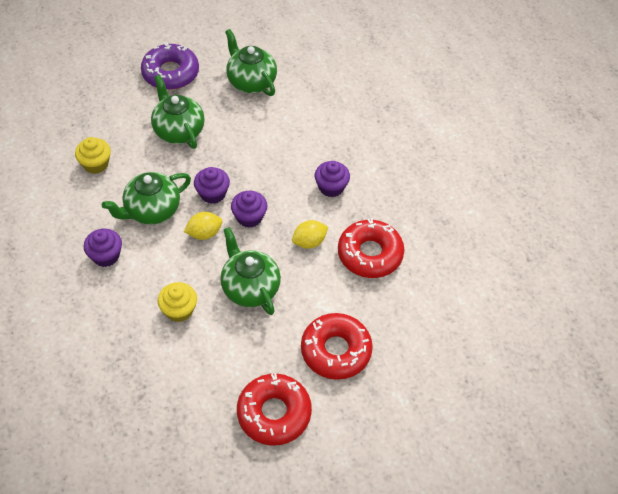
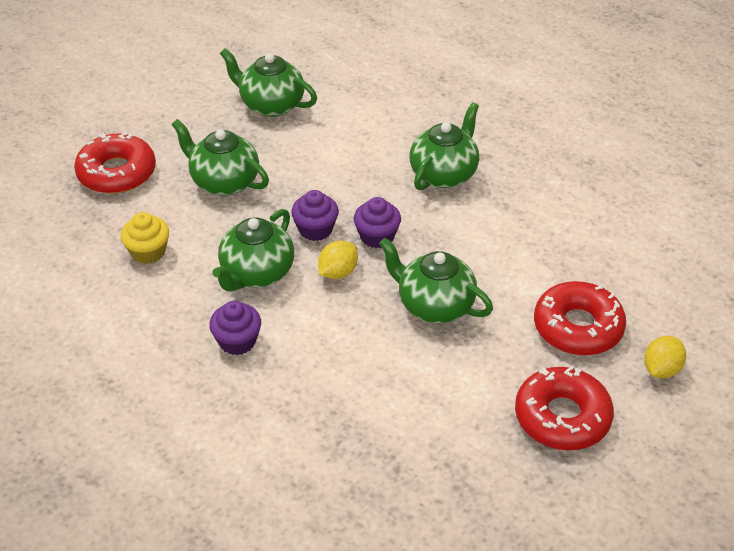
camera: 25 degrees left, 10 degrees down
purple donut [141,42,199,90] -> none
yellow cupcake [158,282,197,322] -> none
yellow lemon [292,220,328,249] -> yellow lemon moved to [644,336,686,378]
purple cupcake [315,161,350,197] -> green teapot [410,102,479,191]
red donut [338,218,404,278] -> red donut moved to [74,132,156,194]

